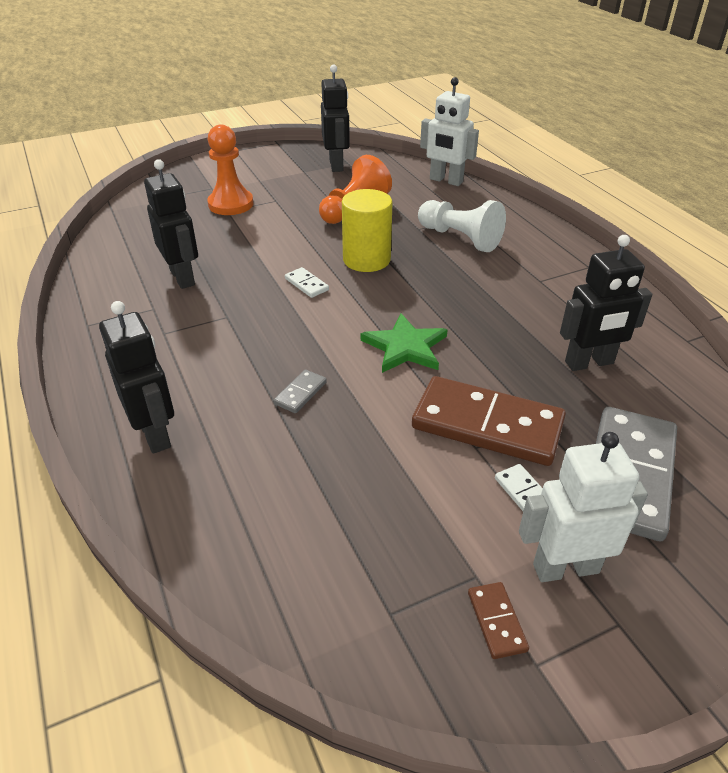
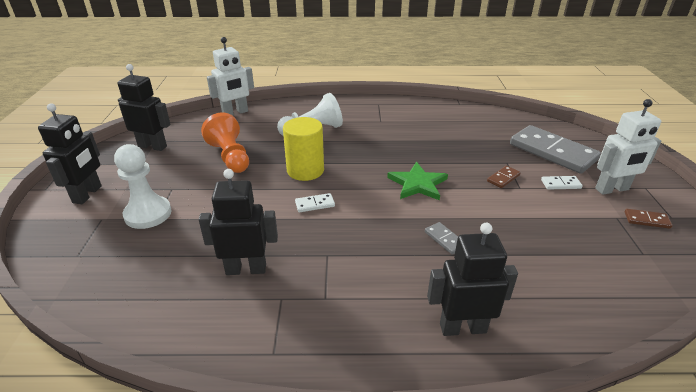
camera: 65 degrees left, 5 degrees down
orange pawn [207,124,253,215] -> white pawn [114,144,172,229]
brown domino [412,376,566,466] -> brown domino [487,166,521,188], size x0.41
white robot [519,432,648,582] -> white robot turned 120 degrees counterclockwise [595,99,661,195]
black robot [560,235,652,371] -> black robot moved to [38,104,102,204]

